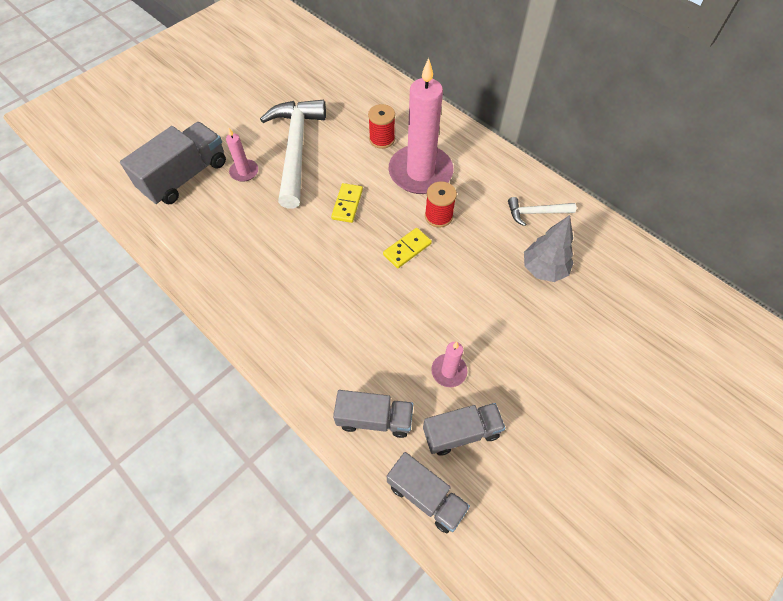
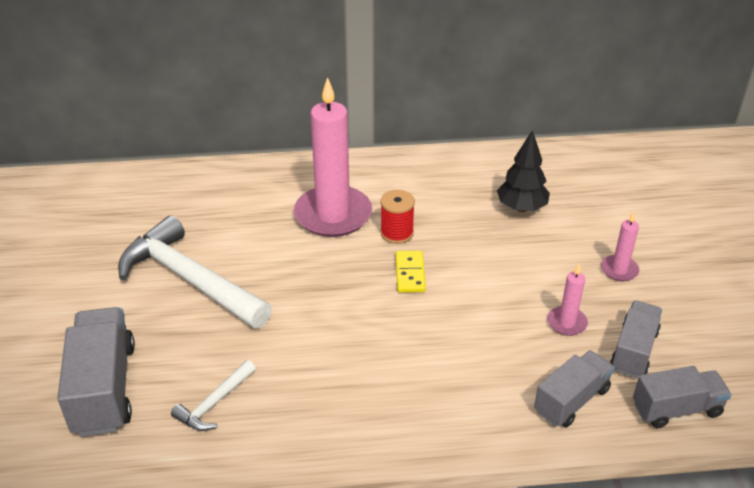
camera: 50 degrees left, 20 degrees down
pink candle [226,128,258,182] -> pink candle moved to [601,212,639,281]
yellow domino [331,183,363,223] -> none
red spool [368,104,395,149] -> none
white hammer [508,197,576,226] -> white hammer moved to [171,360,256,431]
grey tree [524,215,574,282] -> black tree [497,130,550,212]

